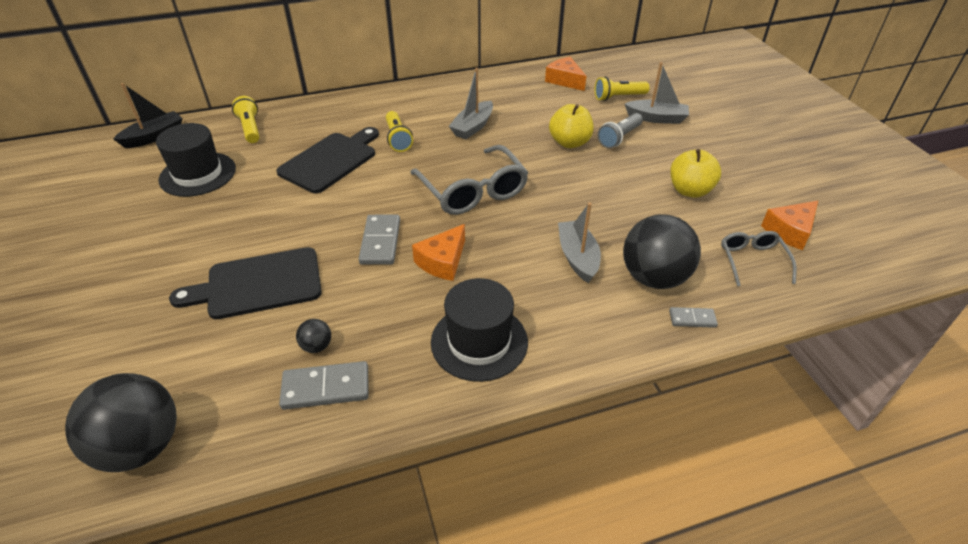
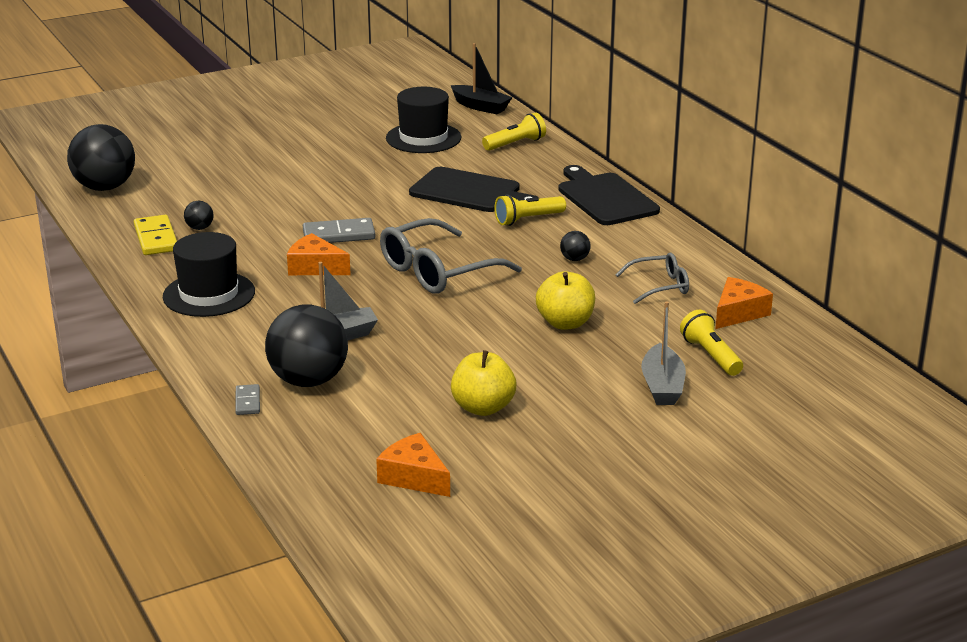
camera: 80 degrees right, 15 degrees down
black cutting board [169,247,322,319] -> black cutting board moved to [558,165,660,225]
grey domino [279,361,369,410] -> yellow domino [134,215,177,255]
grey boat [449,68,493,139] -> black ball [560,231,591,261]
grey flashlight [598,113,643,148] -> none
grey glasses [721,231,797,286] -> grey glasses moved to [615,253,689,304]

